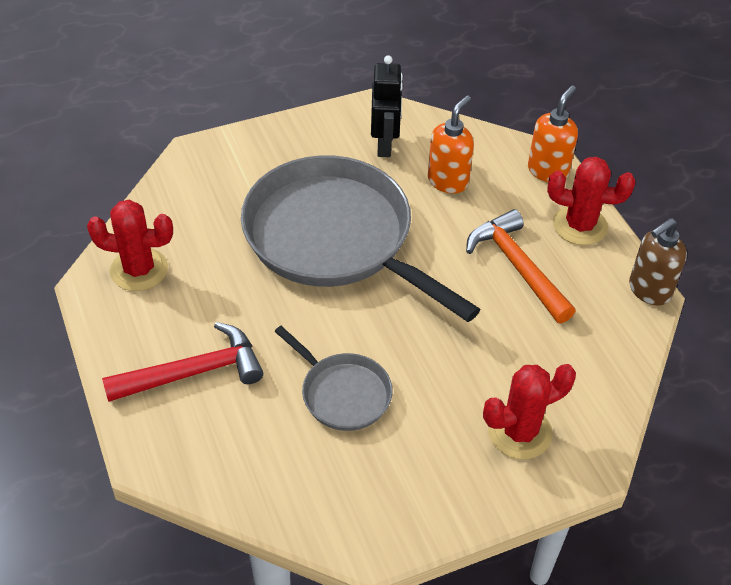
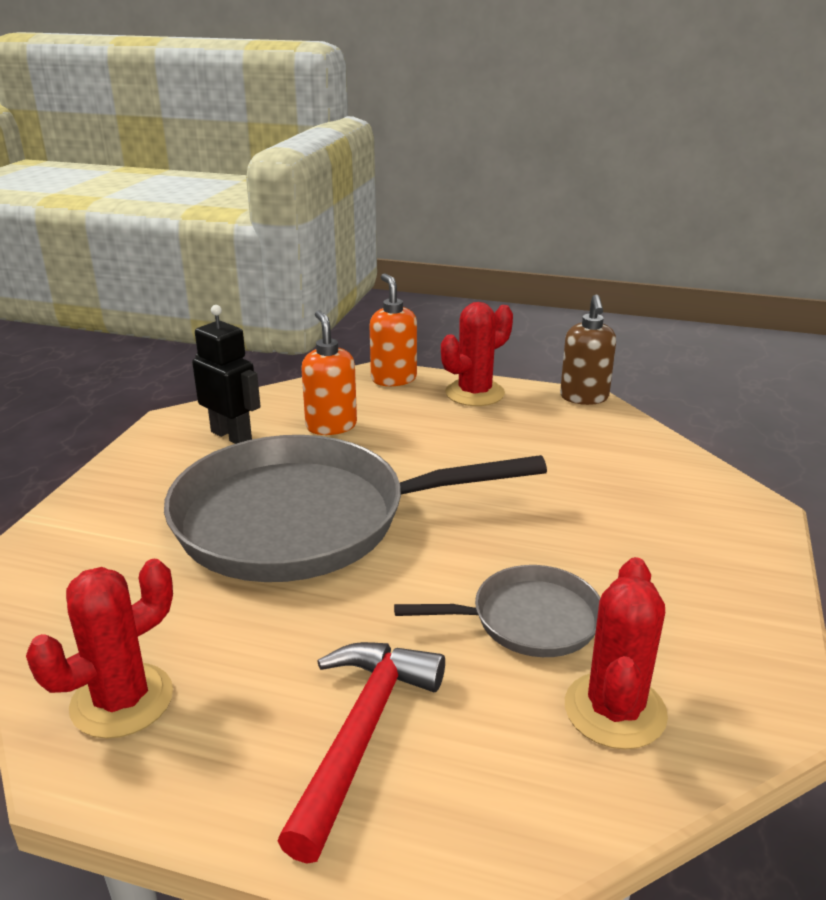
camera: 50 degrees left, 20 degrees down
orange hammer [466,209,575,323] -> none
red cactus [483,364,576,459] -> red cactus moved to [565,557,668,749]

